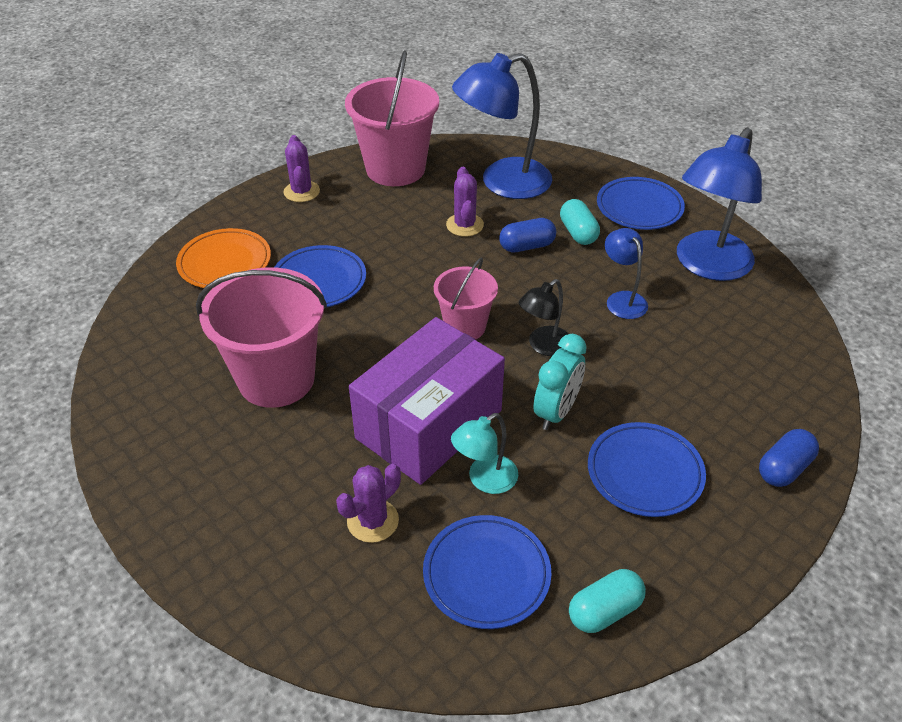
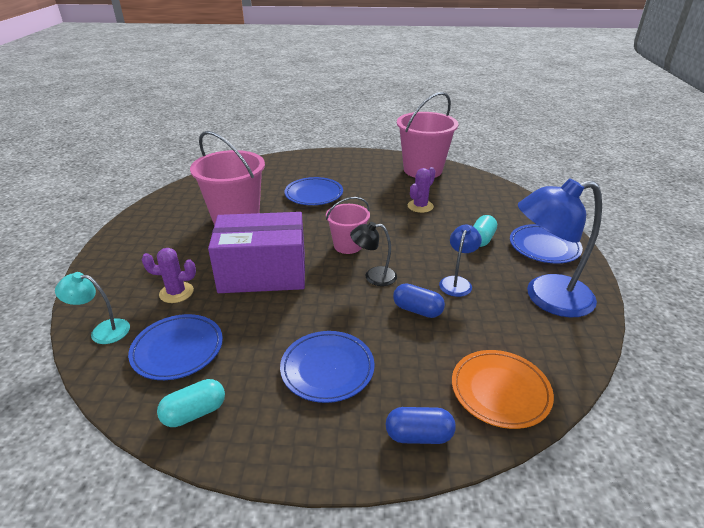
camera: 45 degrees right, 10 degrees down
orange plate [176,228,271,288] -> orange plate moved to [452,350,554,429]
purple cactus [284,135,320,202] -> none
turquoise lamp [451,413,518,494] -> turquoise lamp moved to [55,272,130,344]
blue lamp [452,53,552,199] -> none
blue capsule [499,218,556,252] -> blue capsule moved to [393,283,445,318]
turquoise clock [534,334,587,430] -> none
turquoise capsule [569,569,646,633] -> turquoise capsule turned 45 degrees counterclockwise [157,379,225,427]

